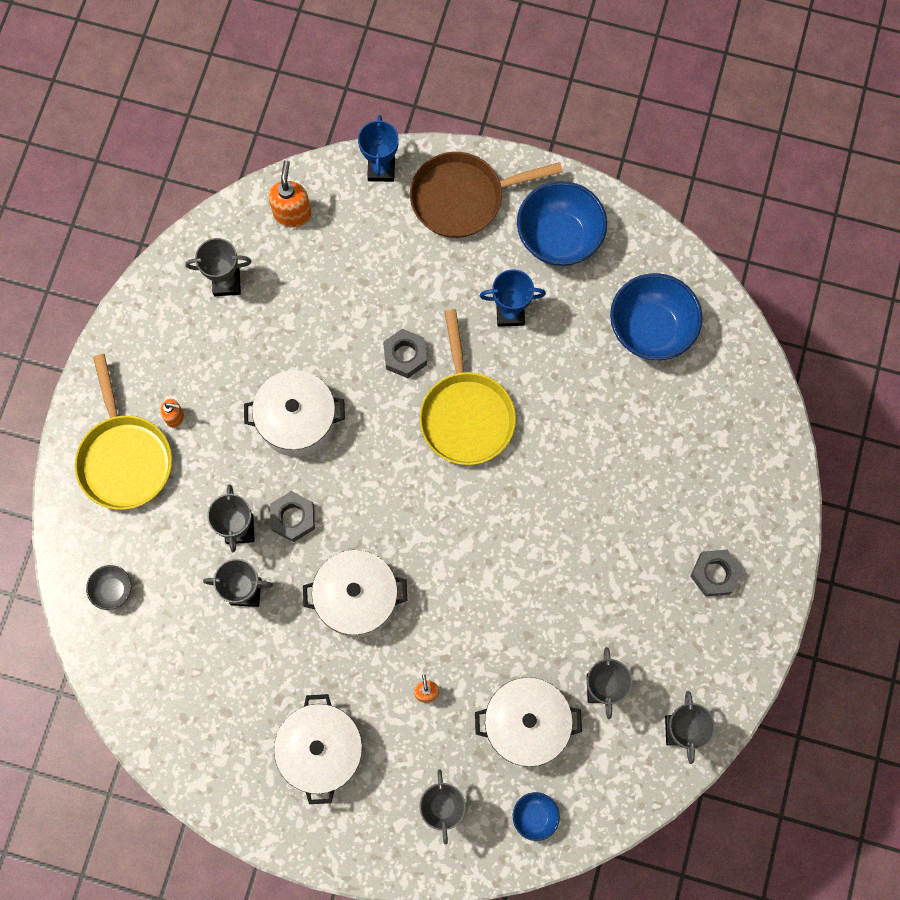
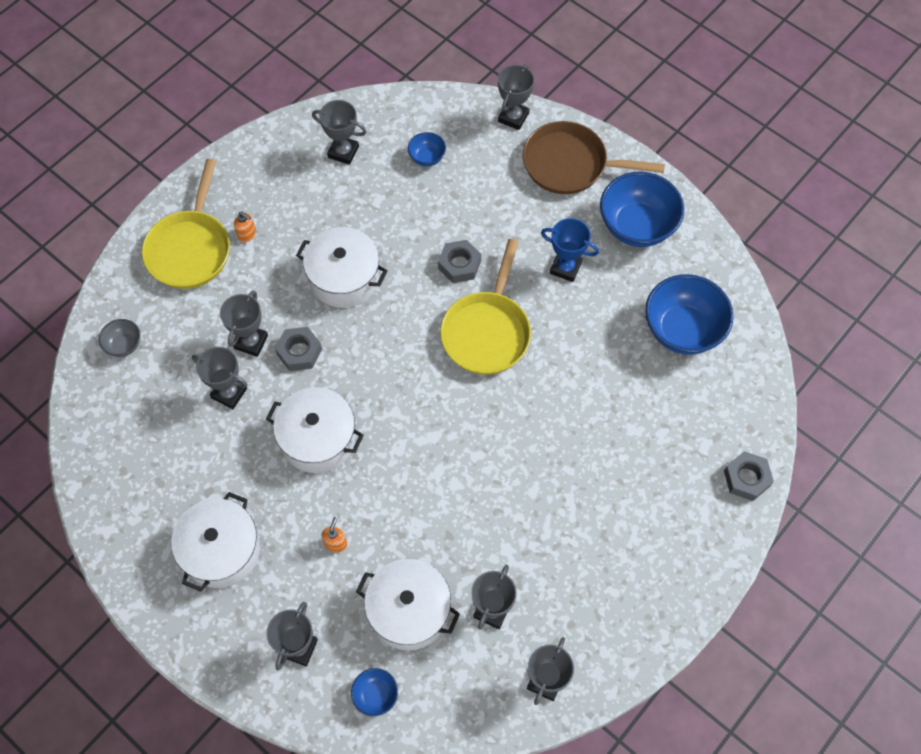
camera: 25 degrees right, 10 degrees down
orange soap dispenser [268,161,311,227] -> none
blue trophy [358,115,399,182] -> grey trophy [498,64,534,130]
grey nut [690,550,742,596] -> grey nut moved to [724,451,774,501]
none -> blue bowl [408,132,446,166]

